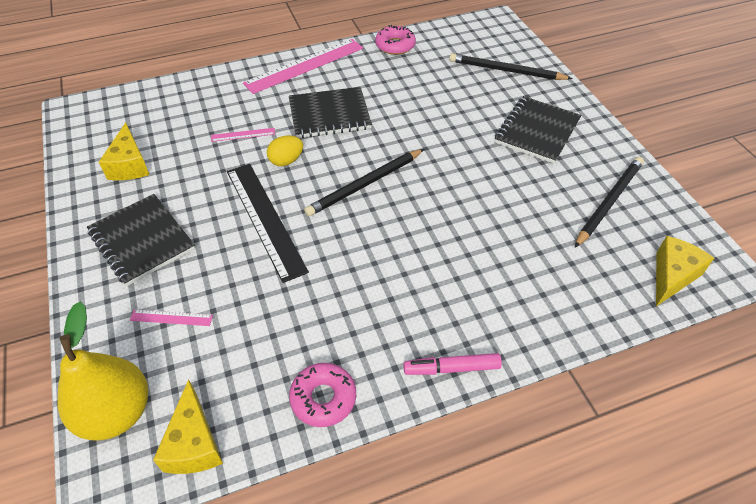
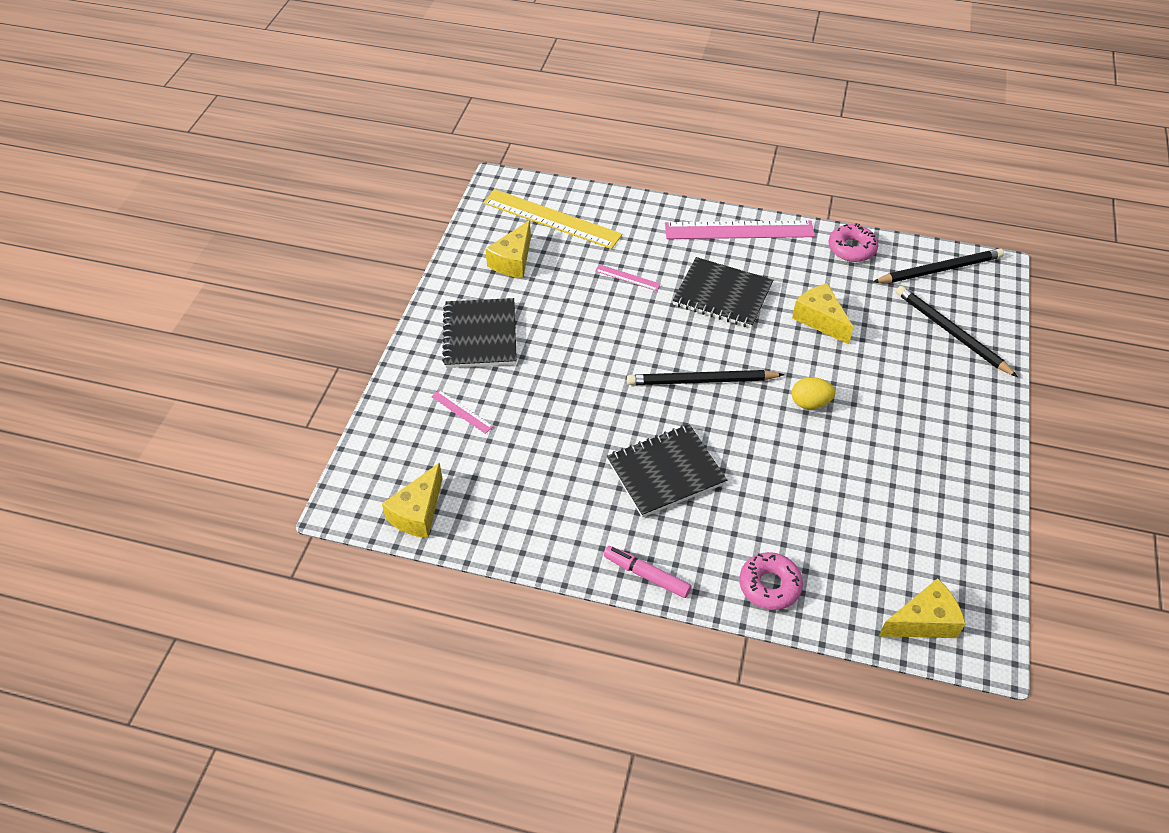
camera: 35 degrees right, 0 degrees up
yellow pear [58,302,148,440] -> none
black ruler [227,164,309,283] -> none
yellow egg [267,135,303,166] -> yellow egg moved to [792,377,835,409]
pink donut [289,363,356,427] -> pink donut moved to [739,552,803,610]
black notebook [495,96,581,164] -> black notebook moved to [607,424,727,517]
black pencil [575,157,644,248] -> black pencil moved to [873,248,1004,283]
none -> yellow ruler [483,189,622,249]
none -> yellow cheese [792,283,853,344]

